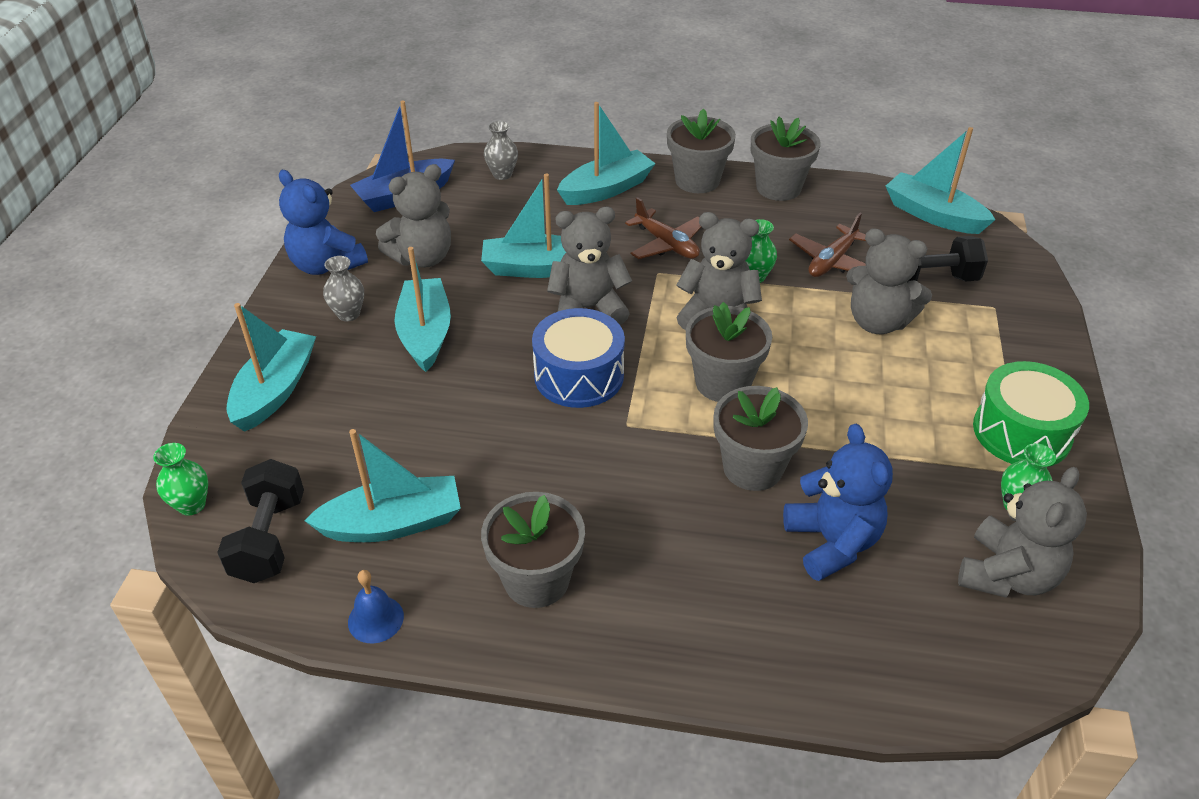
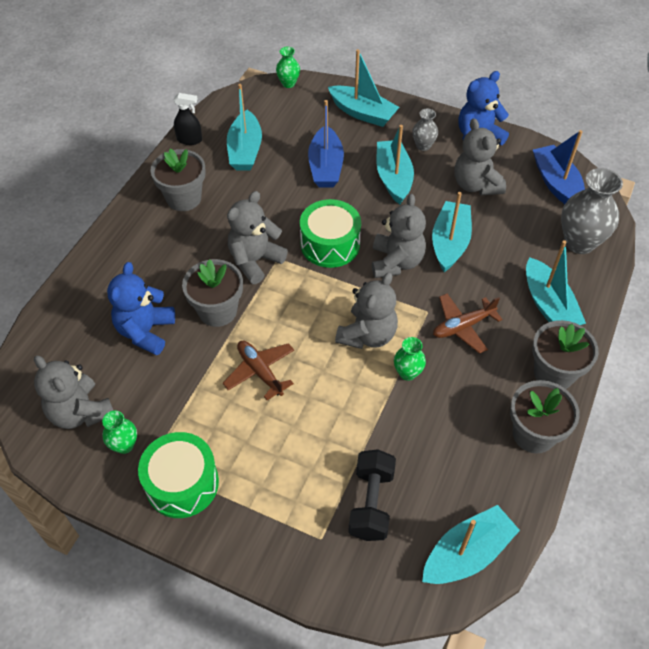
camera: 105 degrees right, 10 degrees up
black dumbbell [217,459,304,583] -> none
blue bell [348,570,404,643] -> black spray bottle [173,93,202,145]
turquoise boat [394,247,451,372] -> turquoise boat turned 105 degrees counterclockwise [377,125,414,204]
grey vase [484,121,518,180] -> grey vase [561,168,623,254], size x1.92
blue drum [532,308,625,408] -> green drum [300,199,361,268]
grey flower pot [686,302,772,402] -> none
blue teddy bear [783,424,893,581] -> blue teddy bear turned 105 degrees clockwise [107,262,175,356]
brown plane [789,213,866,277] -> brown plane moved to [223,340,294,400]
grey teddy bear [846,228,932,334] -> grey teddy bear moved to [227,191,288,284]
none -> blue boat [308,100,344,187]

